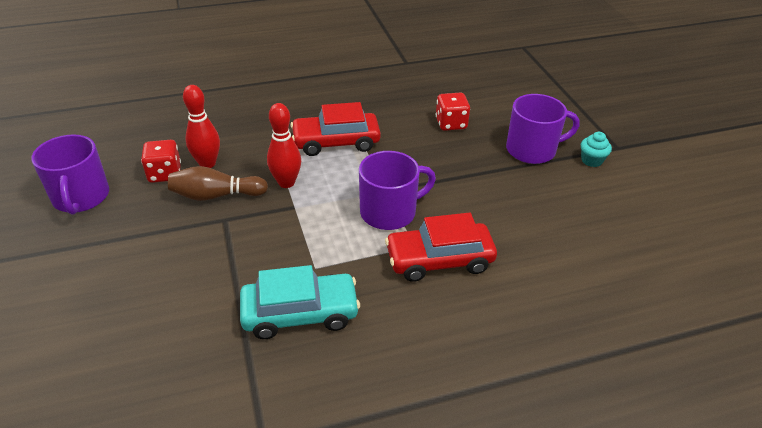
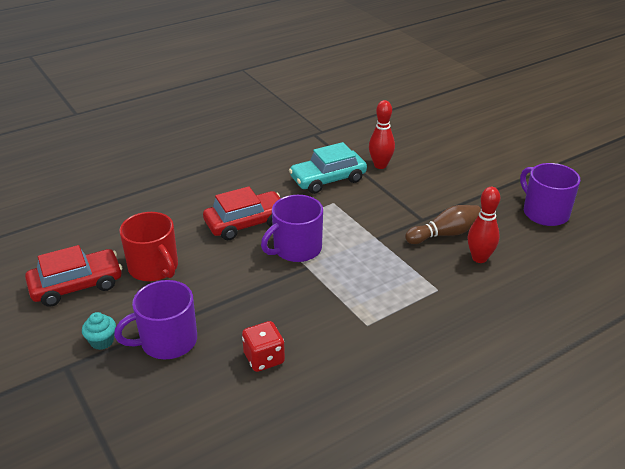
camera: 165 degrees right, 5 degrees down
red dice [141,140,181,183] -> none
red bowling pin [267,103,301,188] -> red bowling pin moved to [369,100,395,169]
red car [290,102,381,156] -> red car moved to [25,245,122,307]
none -> red mug [119,212,178,282]

